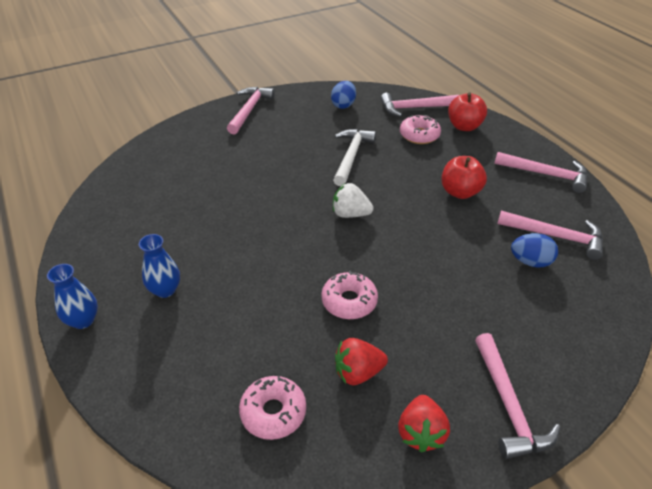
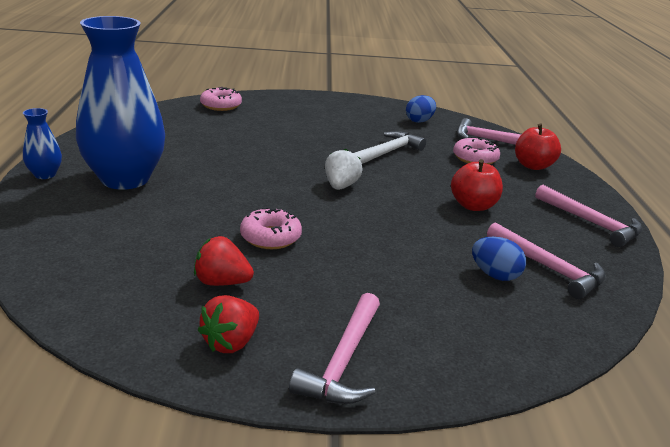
camera: 25 degrees right, 15 degrees down
blue vase [139,234,180,298] -> blue vase [76,16,165,190], size x2.34
pink hammer [227,87,275,134] -> none
pink donut [239,375,306,440] -> pink donut moved to [200,87,242,111]
white strawberry [333,183,374,218] -> white strawberry turned 60 degrees clockwise [325,149,363,190]

